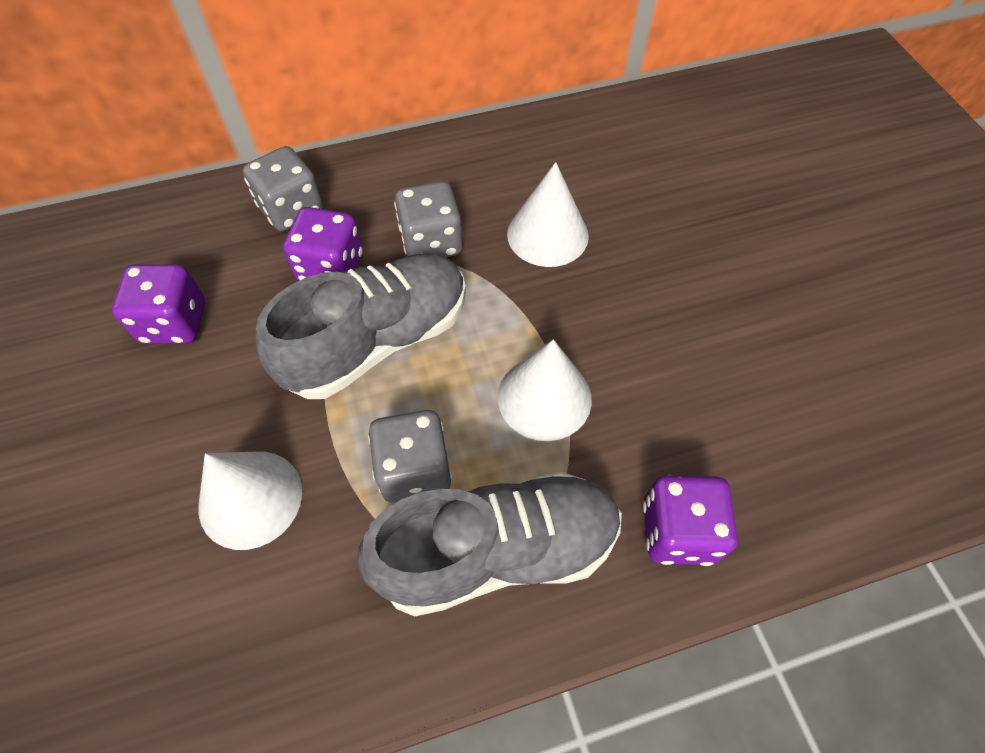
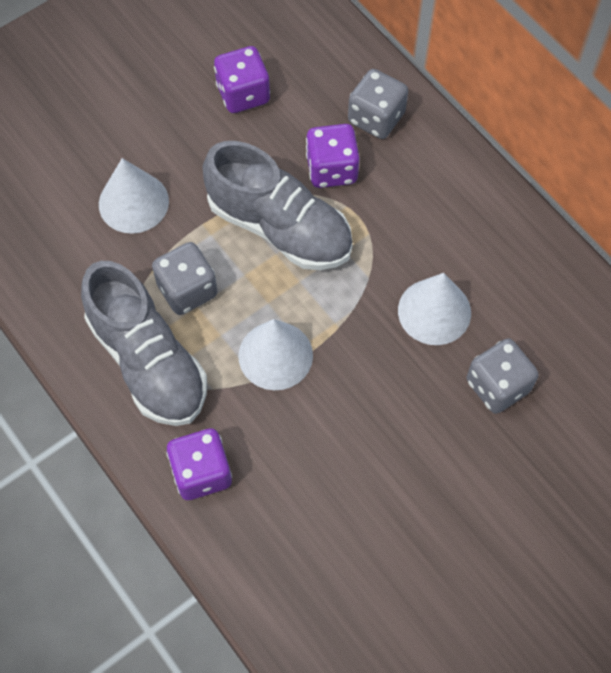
camera: 70 degrees right, 5 degrees up
grey dice [394,181,463,257] -> grey dice moved to [467,338,538,414]

